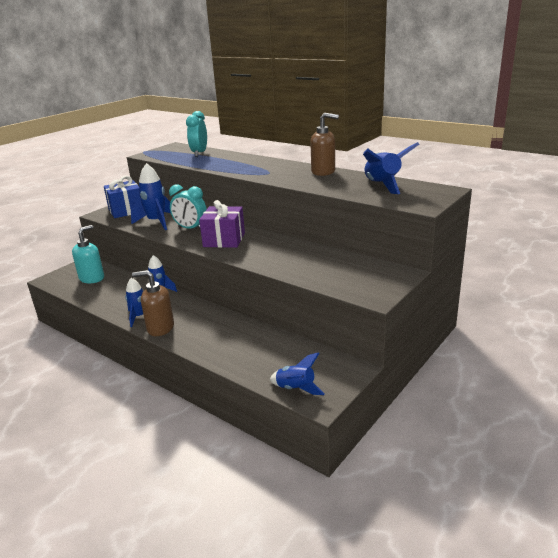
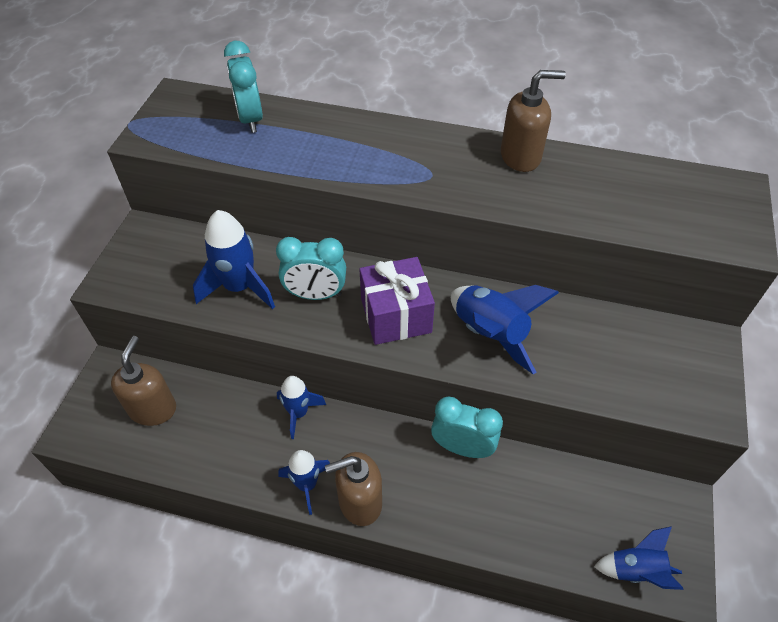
camera: 25 degrees left, 25 degrees up
turquoise soap dispenser [72,225,104,283] -> brown soap dispenser [111,336,176,426]
blue gift [104,176,140,218] -> none
blue rocket [363,142,419,194] -> blue rocket moved to [451,285,559,375]
none -> turquoise clock [431,397,503,458]

